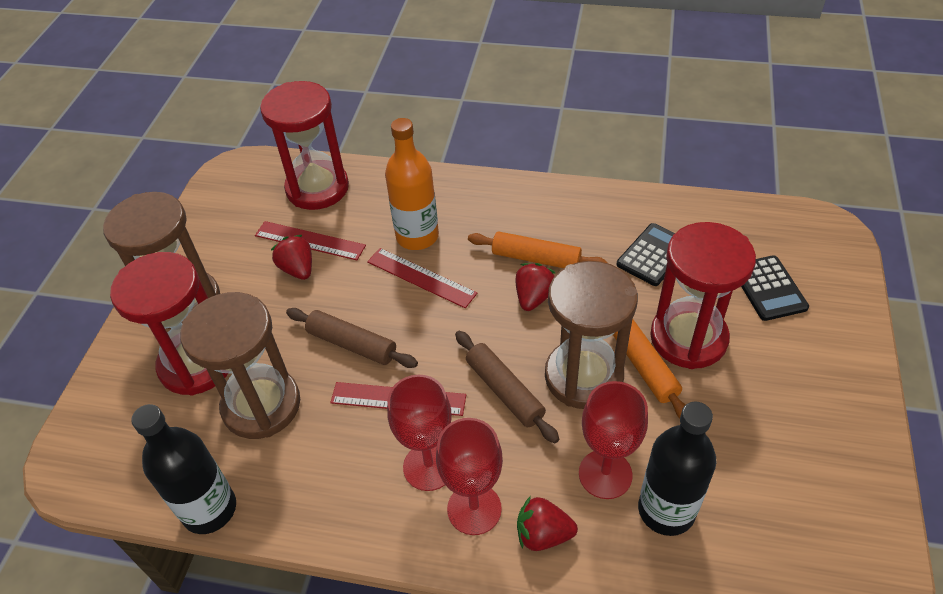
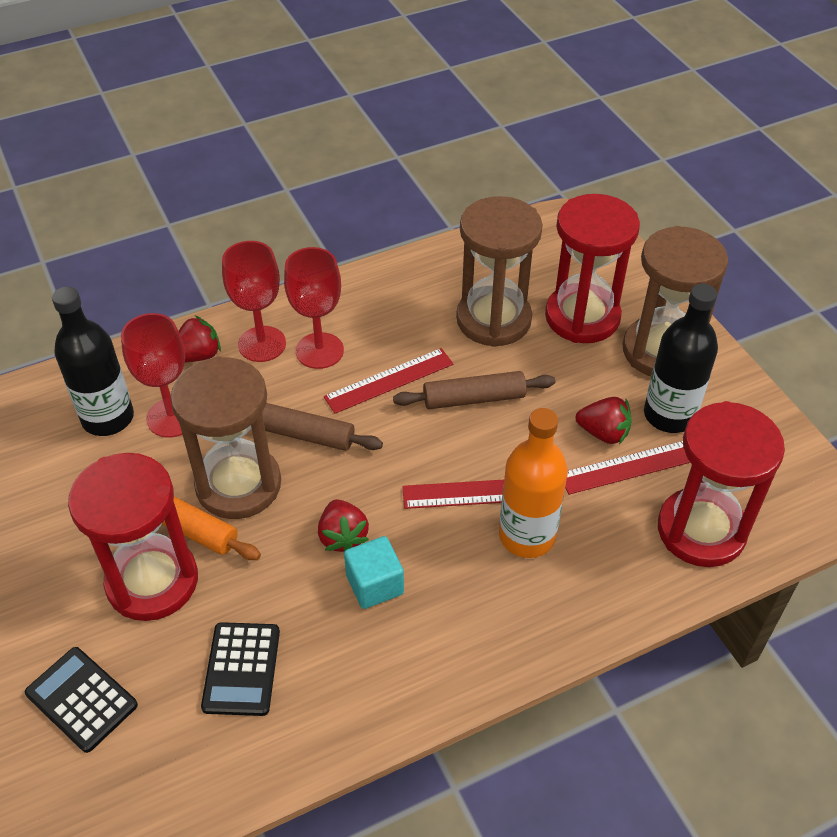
camera: 140 degrees right, 0 degrees up
black bottle [131,404,236,534] -> black bottle moved to [644,284,718,433]
orange rolling pin [468,231,608,268] -> turquoise cube [344,536,404,609]

